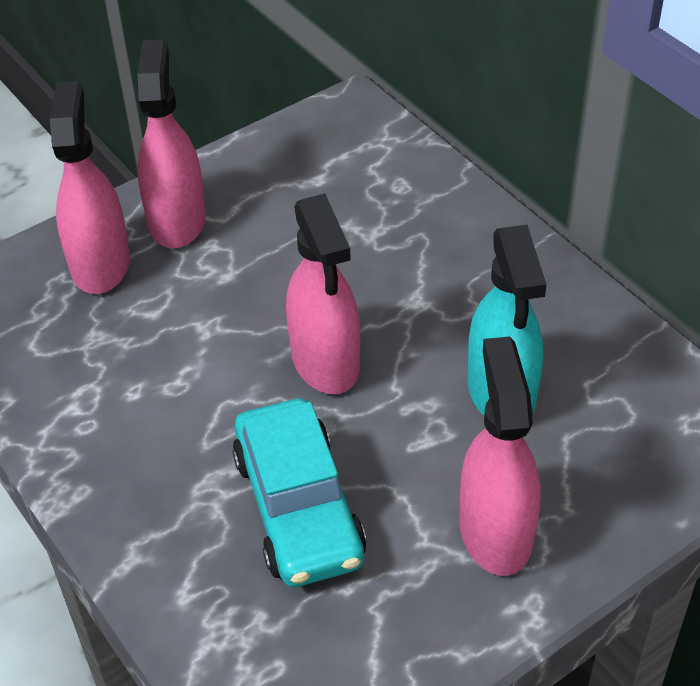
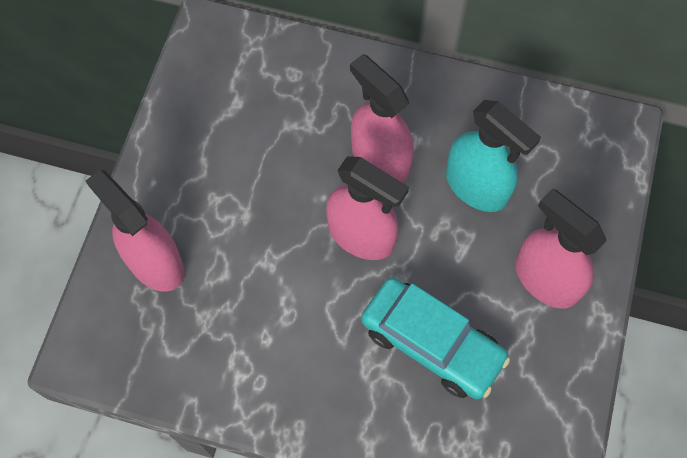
camera: 40 degrees left, 20 degrees up
pink spray bottle [137,39,206,248] -> pink spray bottle moved to [350,54,414,183]

